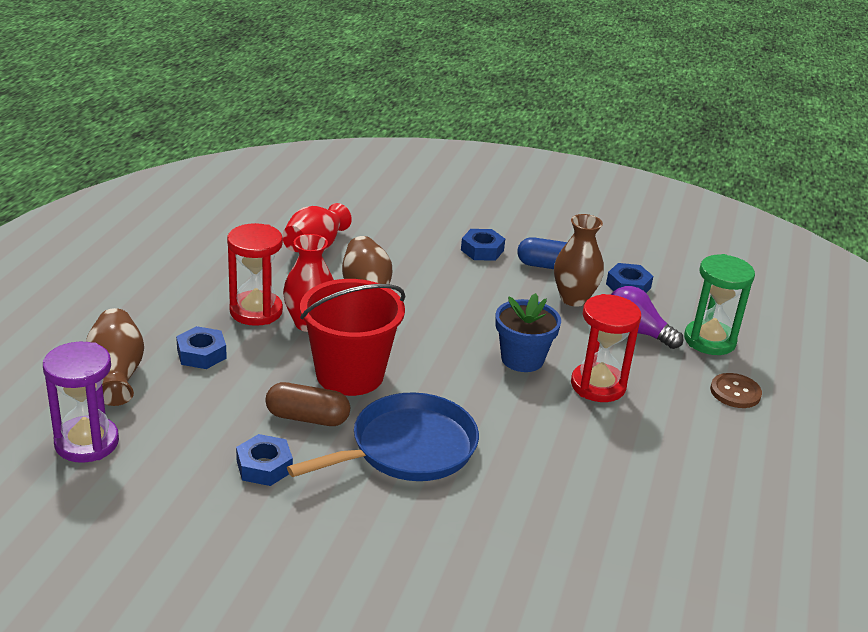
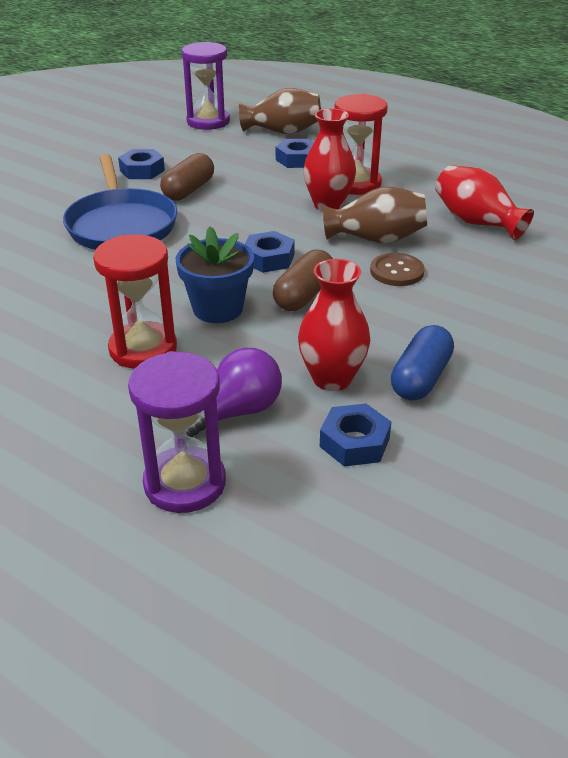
camera: 110 degrees right, 5 degrees up
red bucket [300,279,406,396] -> none
blue nut [461,229,505,261] -> blue nut moved to [245,231,295,273]
brown vase [554,214,604,307] -> red vase [298,259,371,391]
green hourglass [684,254,755,355] -> purple hourglass [128,351,226,513]
brown button [710,373,762,408] -> brown button moved to [370,253,425,286]
none -> brown capsule [273,249,333,311]

